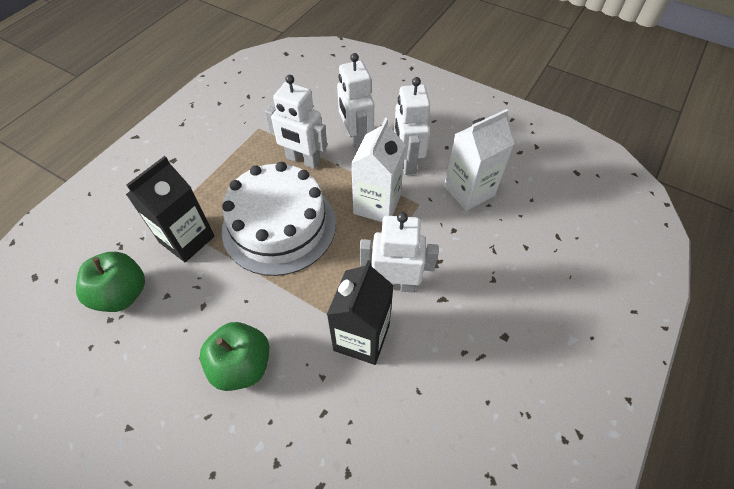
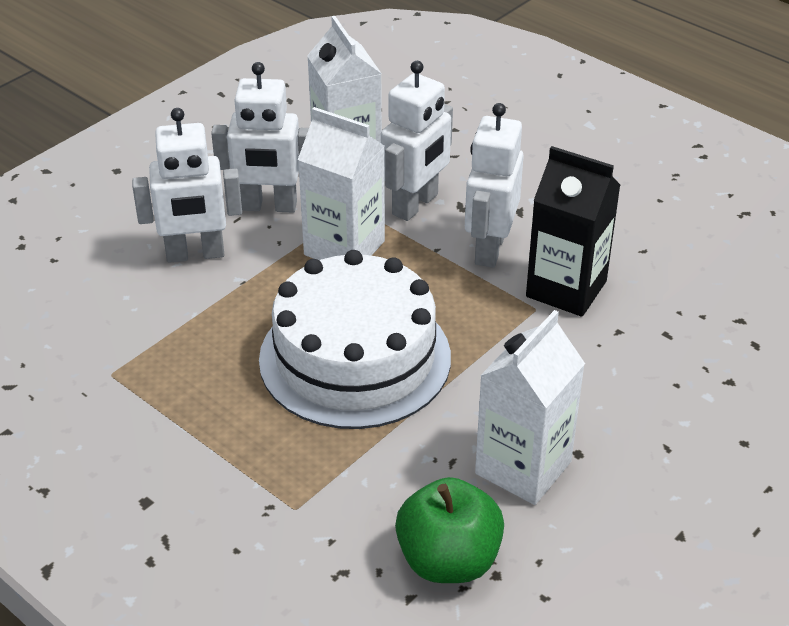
camera: 80 degrees left, 15 degrees down
black carton [126,156,214,262] -> none
green apple [200,322,270,391] -> none
white robot [265,75,327,169] -> white robot moved to [381,61,453,221]
none -> white carton [475,310,585,505]

